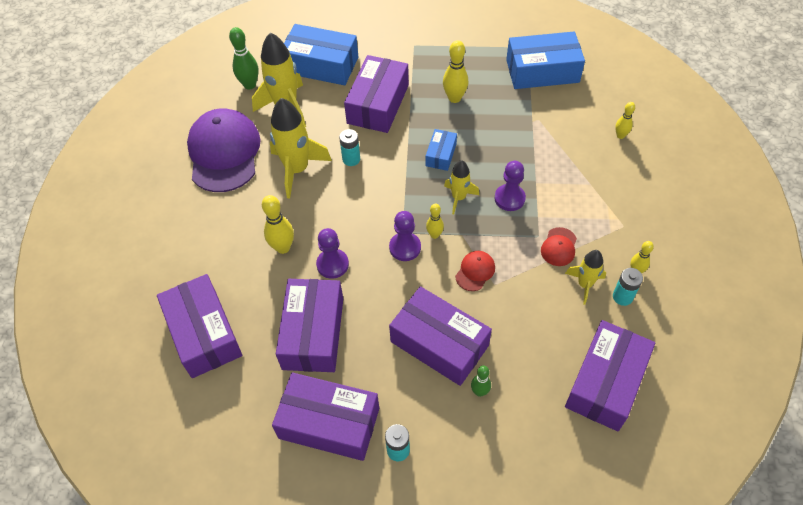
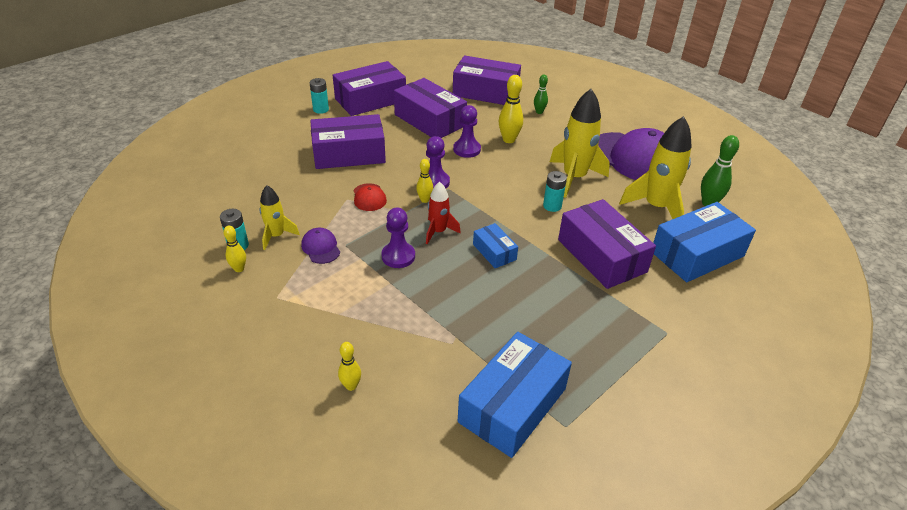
camera: 130 degrees right, 15 degrees down
yellow bowling pin [443,40,469,103] -> none
yellow rocket [444,160,479,215] -> red rocket [426,182,461,244]
green bowling pin [471,366,491,397] -> green bowling pin moved to [534,75,548,114]
red cap [541,227,577,266] -> purple cap [301,228,340,264]
purple box [565,320,655,431] -> none

